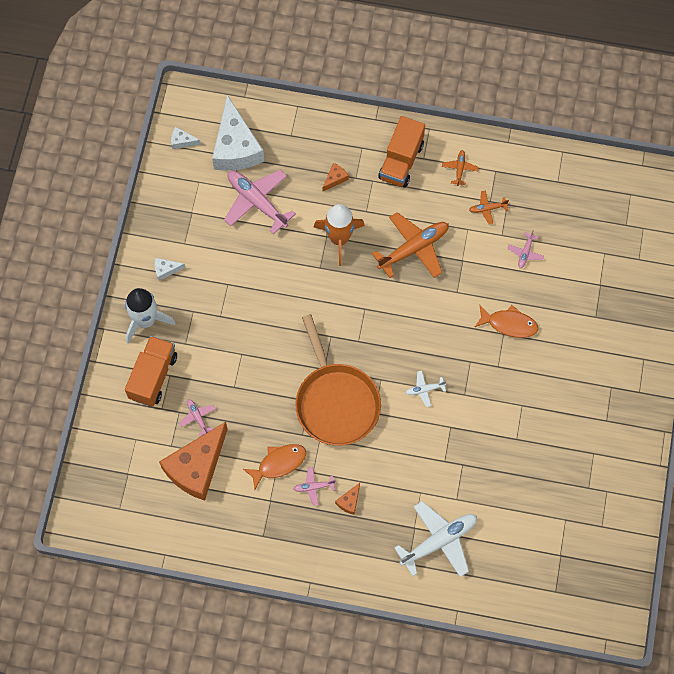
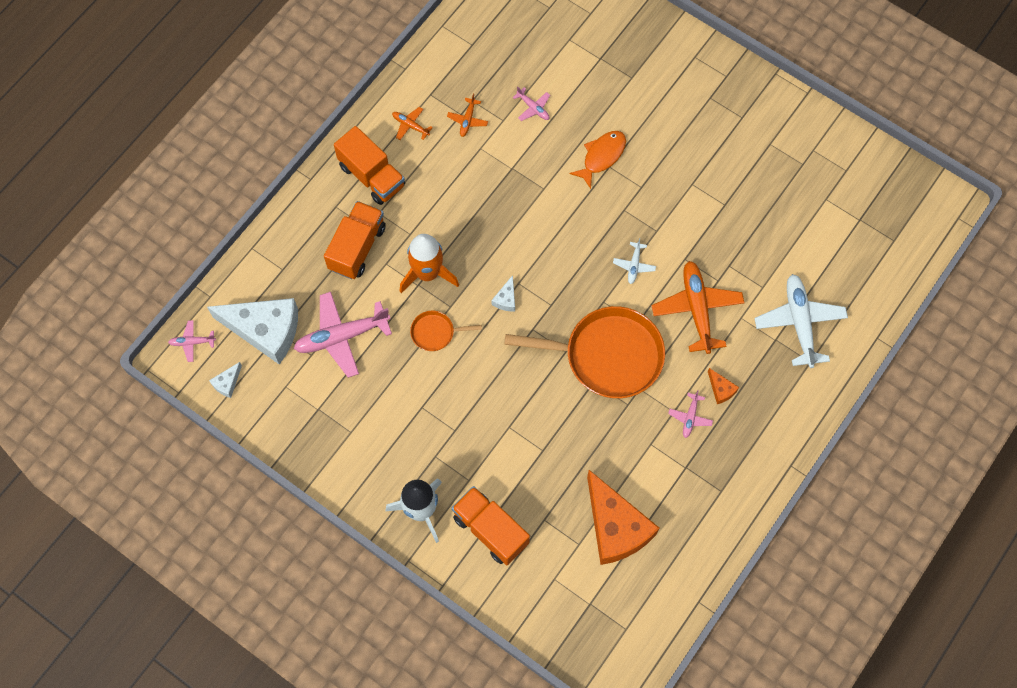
camera: 65 degrees left, 0 degrees up
white cheese [155,258,185,281] -> white cheese moved to [491,275,515,311]
pink plane [179,399,215,436] -> pink plane moved to [168,320,216,362]
orange fish [243,444,306,489] -> none
orange cheese [323,163,349,191] -> orange truck [324,201,386,279]
orange plane [372,212,449,278] -> orange plane moved to [652,261,745,354]
none -> orange pan [410,311,482,351]

